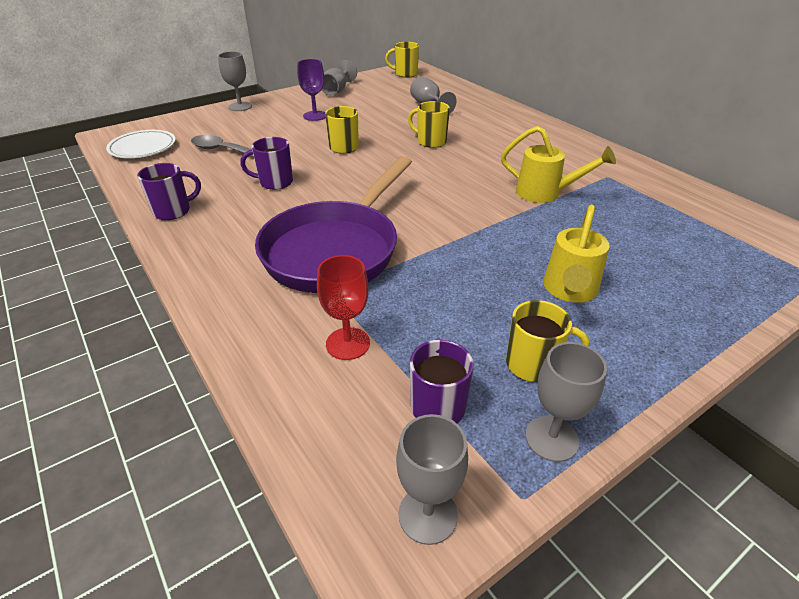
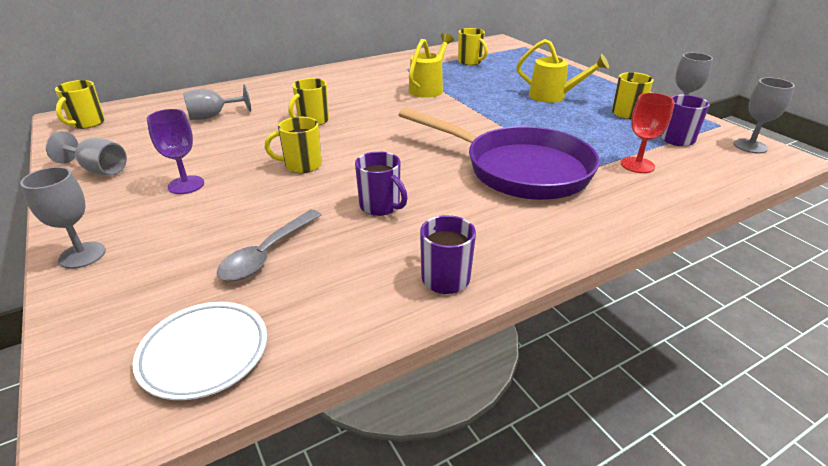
camera: 85 degrees left, 5 degrees down
purple mug [240,137,293,190] -> purple mug turned 45 degrees counterclockwise [355,151,408,216]
none -> yellow mug [458,28,488,65]

